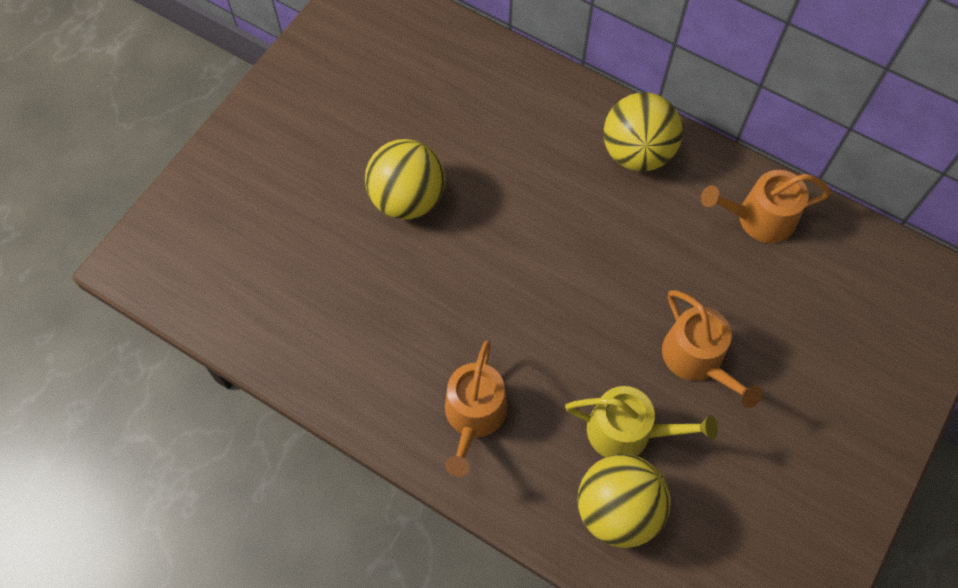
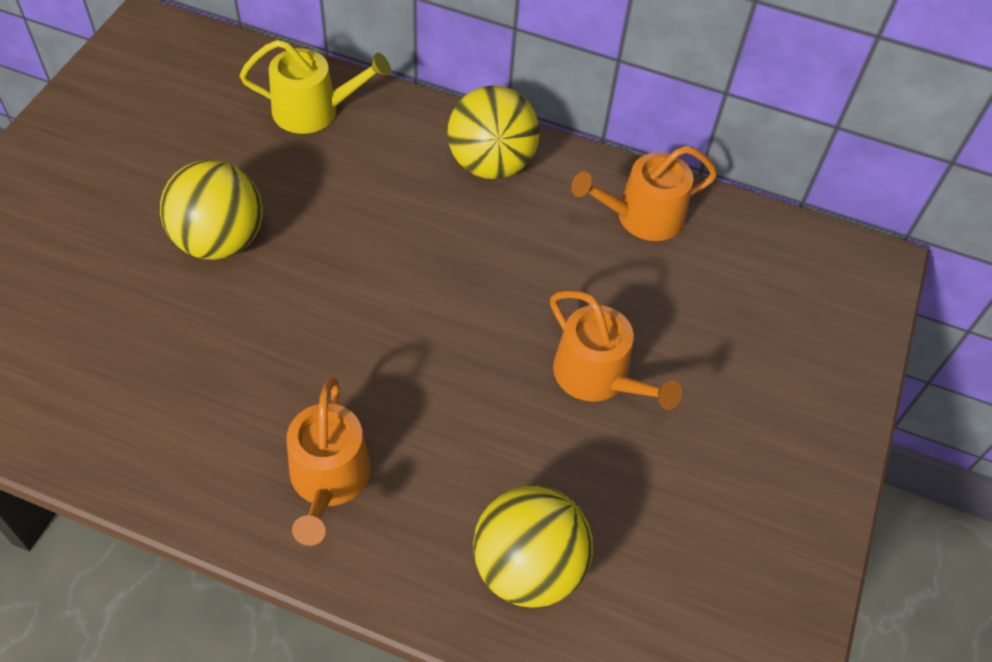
camera: 15 degrees left, 10 degrees down
yellow watering can [565,386,718,458] -> yellow watering can moved to [240,40,391,134]

